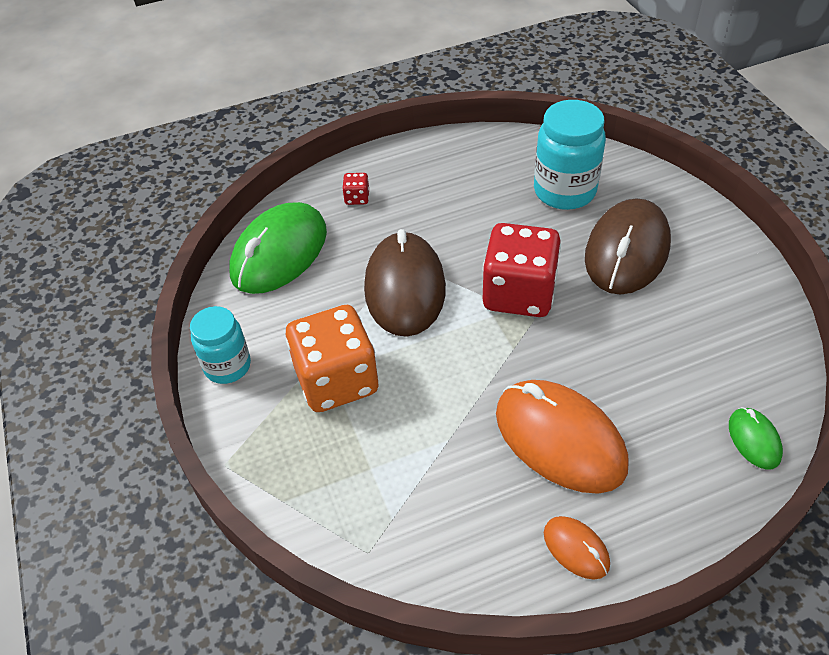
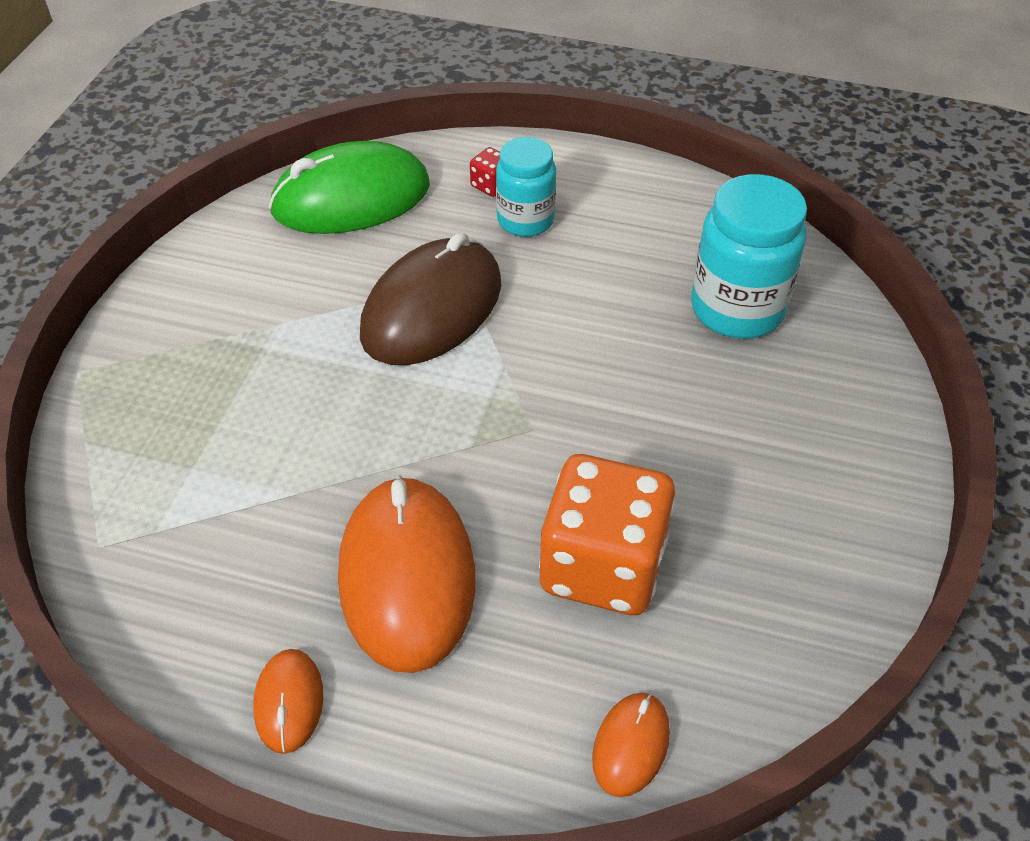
camera: 35 degrees right, 0 degrees up
turquoise jar [190,306,251,384] -> turquoise jar moved to [496,137,556,237]
orange dice [286,305,378,412] -> orange dice moved to [539,454,675,615]
red dice [483,223,561,317] -> none
brown mouse [585,198,671,295] -> none
green mouse [729,407,783,470] -> orange mouse [592,693,670,797]

